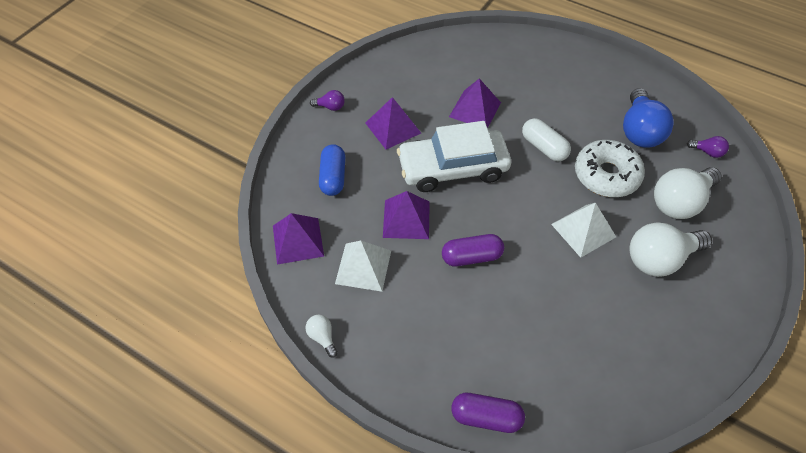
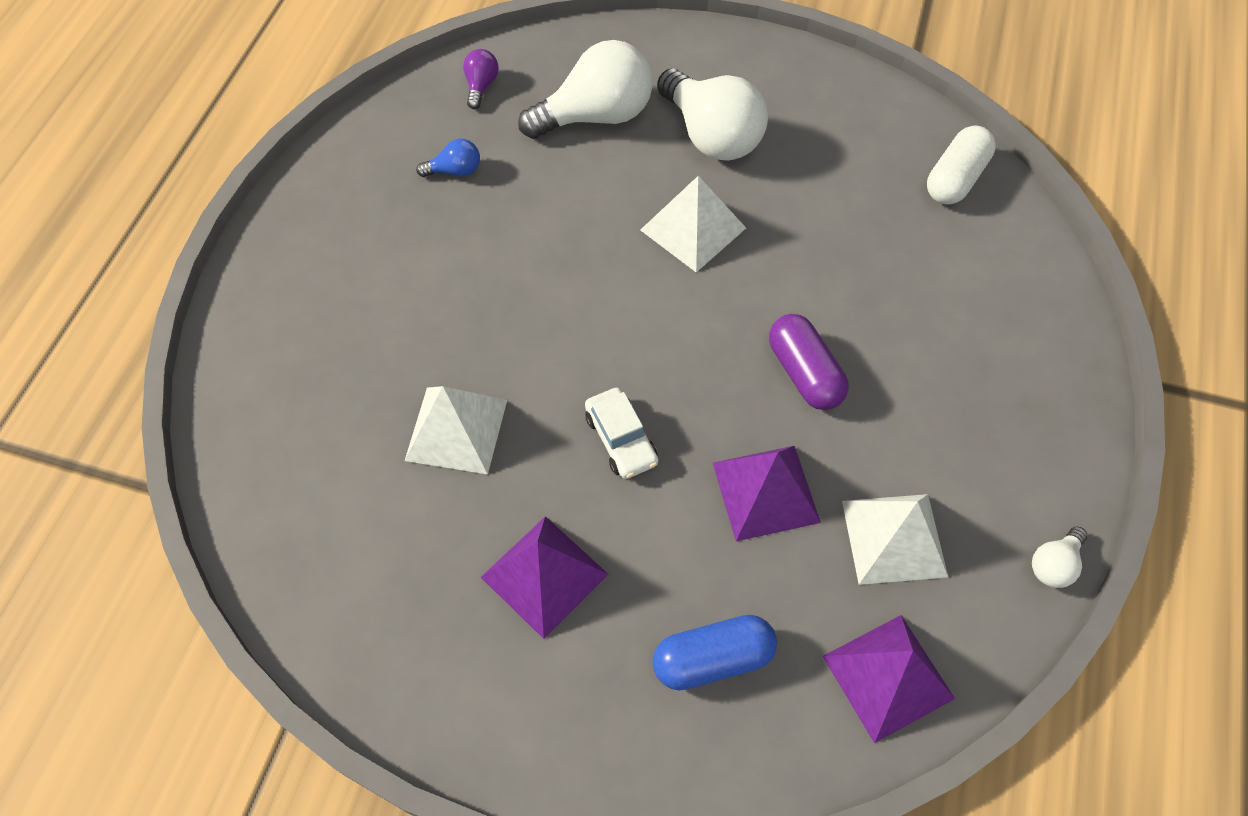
camera: 105 degrees left, 5 degrees up
purple light bulb [310,90,345,111] -> none
white car [397,121,511,192] -> white car [585,388,658,479], size x0.45
purple pyramid [449,78,501,128] -> white pyramid [405,386,507,474]
purple capsule [451,393,525,433] -> none
white capsule [522,118,571,161] -> white capsule moved to [927,126,996,205]
white donut [575,140,645,197] -> none
blue light bulb [623,88,674,147] -> blue light bulb [416,139,480,177], size x0.45
white light bulb [654,167,721,219] -> white light bulb turned 60 degrees counterclockwise [518,40,653,139]

